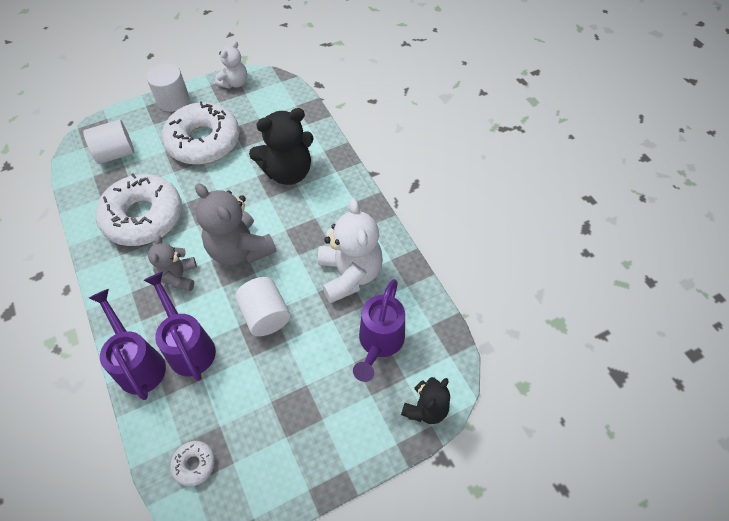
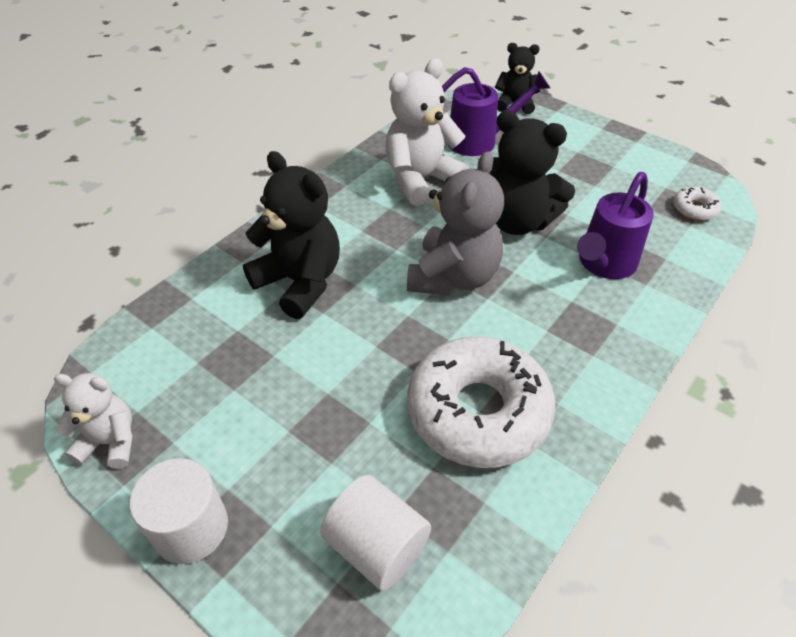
camera: 115 degrees left, 10 degrees down
purple watering can [89,289,166,400] -> none
grey teddy bear [148,235,197,291] -> none
white donut [162,101,240,165] -> none
white cylinder [235,277,291,336] -> black teddy bear [489,110,575,235]

